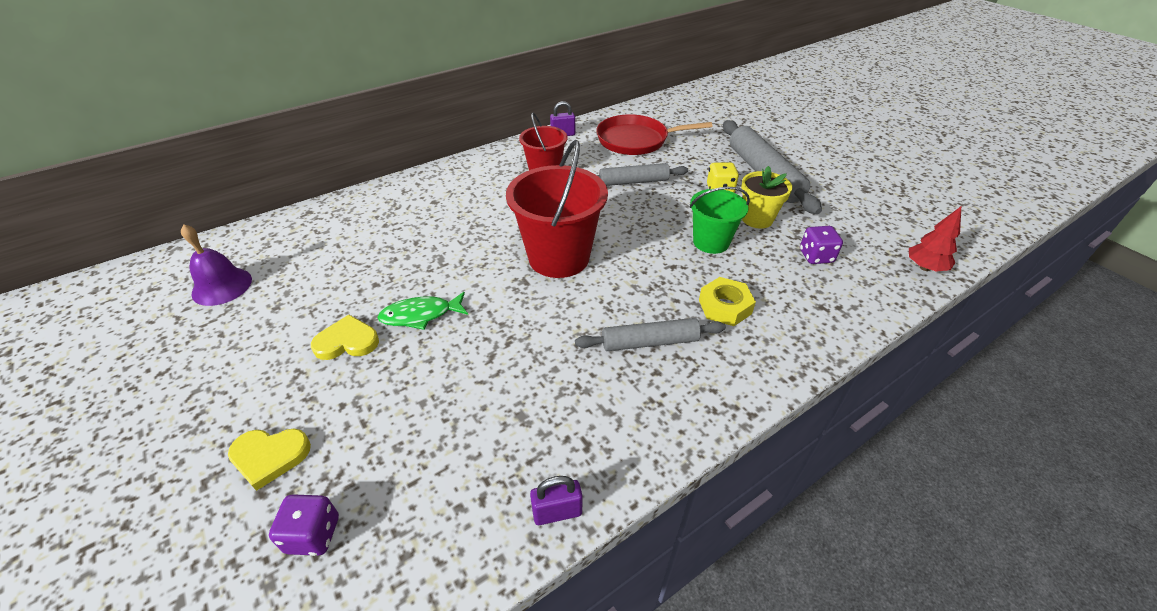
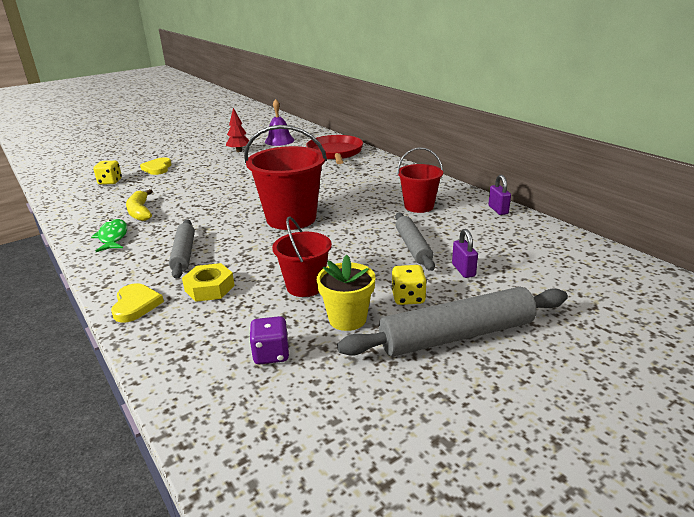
camera: 90 degrees right, 15 degrees down
purple dice [269,494,339,556] -> yellow dice [93,161,122,185]
yellow heart [311,315,379,360] -> yellow heart moved to [111,283,164,322]
green fish [377,292,468,330] -> green fish moved to [91,219,127,252]
purple padlock [530,476,582,525] -> purple padlock moved to [452,229,478,278]
red pan [596,114,712,155] -> red pan moved to [306,135,363,164]
green bucket [690,187,750,254] -> red bucket [272,217,332,297]
red tree [909,207,961,272] -> red tree moved to [226,108,249,152]
none -> yellow banana [126,189,153,221]

